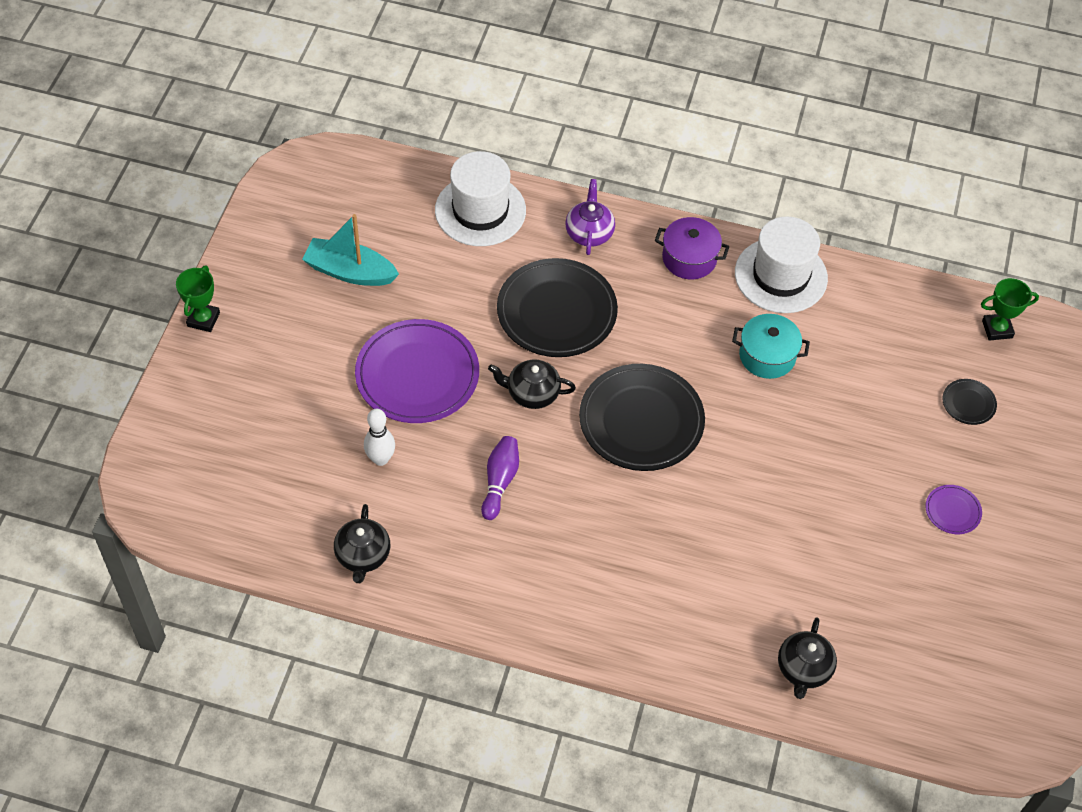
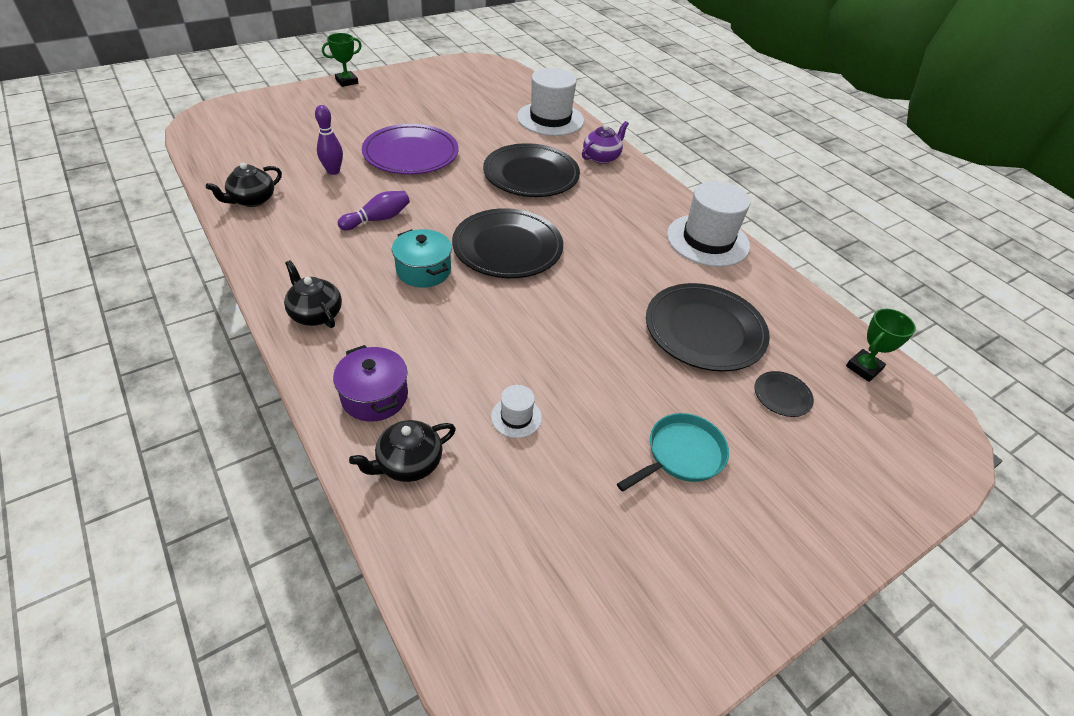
camera: 40 degrees right, 10 degrees down
turquoise boat [302,214,399,286] -> none
white bowling pin [364,409,395,466] -> purple bowling pin [315,105,343,175]
black teapot [488,360,576,409] -> black teapot moved to [284,260,342,328]
purple pot [655,217,730,279] -> purple pot moved to [333,345,408,421]
turquoise pot [732,314,810,379] -> turquoise pot moved to [392,229,452,288]
purple plate [925,485,982,534] -> turquoise pan [617,413,729,492]
green trophy [981,278,1039,341] -> green trophy turned 75 degrees counterclockwise [846,308,916,382]
none -> white hat [491,385,542,438]
none -> black plate [646,283,770,372]

